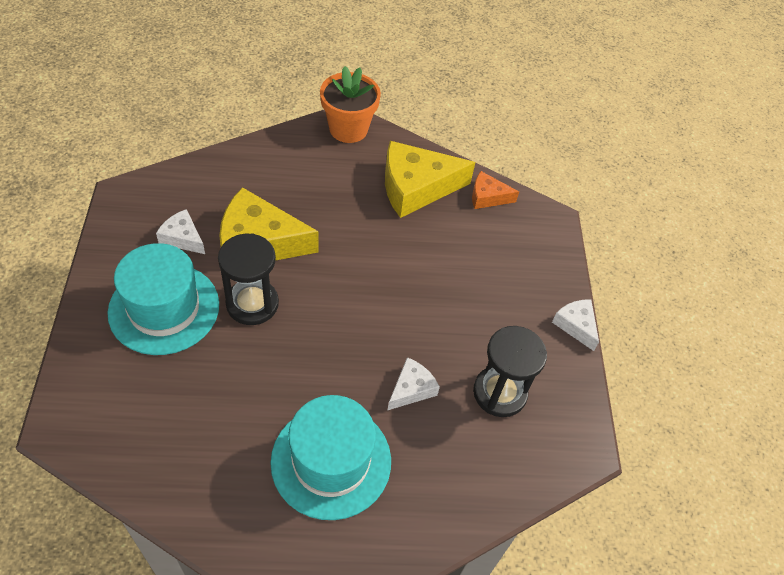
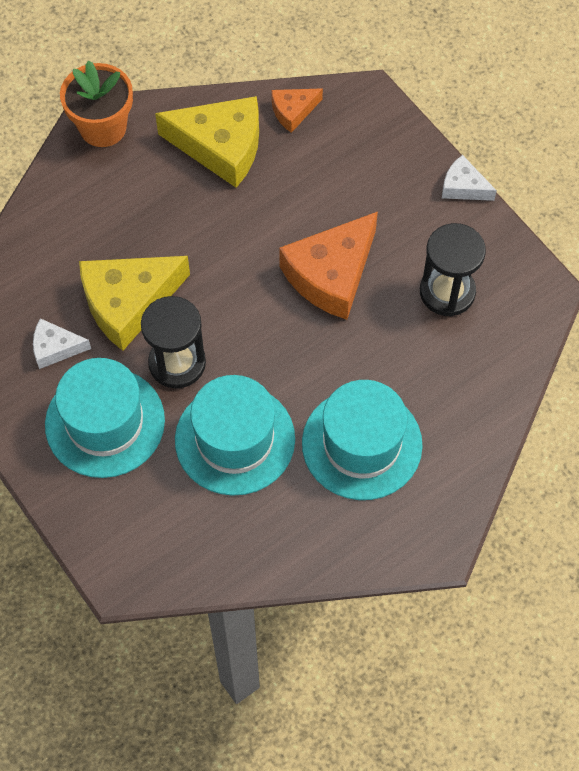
camera: 30 degrees left, 10 degrees up
yellow cheese [385,141,476,218] -> yellow cheese turned 120 degrees counterclockwise [155,96,259,188]
white cheese [387,357,440,411] -> none
none -> turquoise hat [175,375,295,496]
none -> orange cheese [279,212,378,320]

